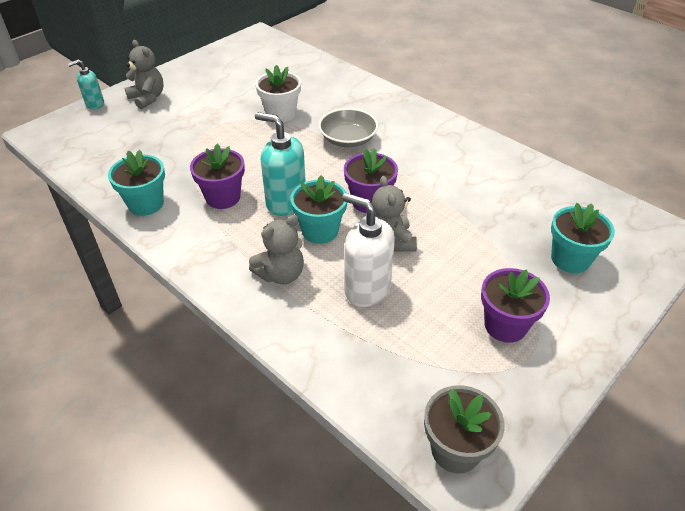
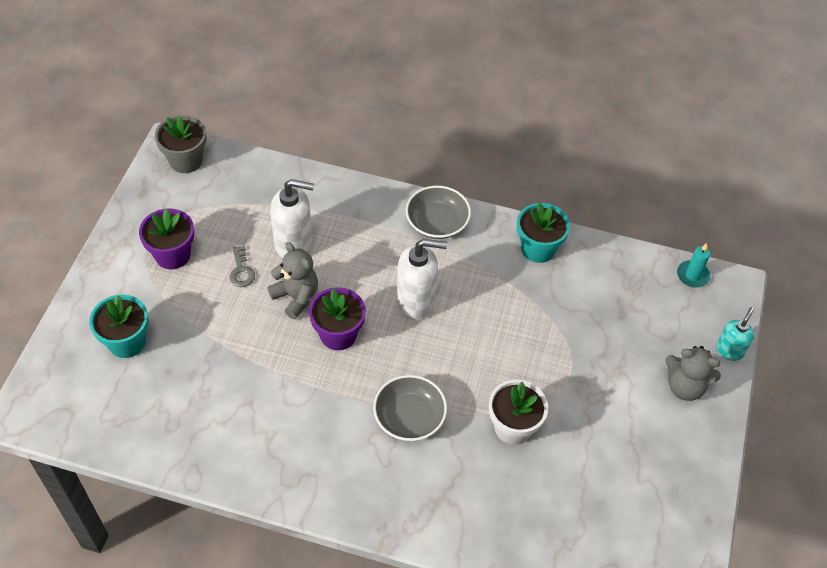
camera: 150 degrees right, 10 degrees up
purple flower pot [190,143,245,209] -> none
grey teddy bear [249,215,304,284] -> none
turquoise soap dispenser [255,112,306,216] -> white soap dispenser [397,239,447,320]
turquoise flower pot [290,175,347,244] -> none
none -> grey key [229,246,255,287]
none -> grey bowl [406,186,471,239]
none -> turquoise candle [677,243,710,287]

